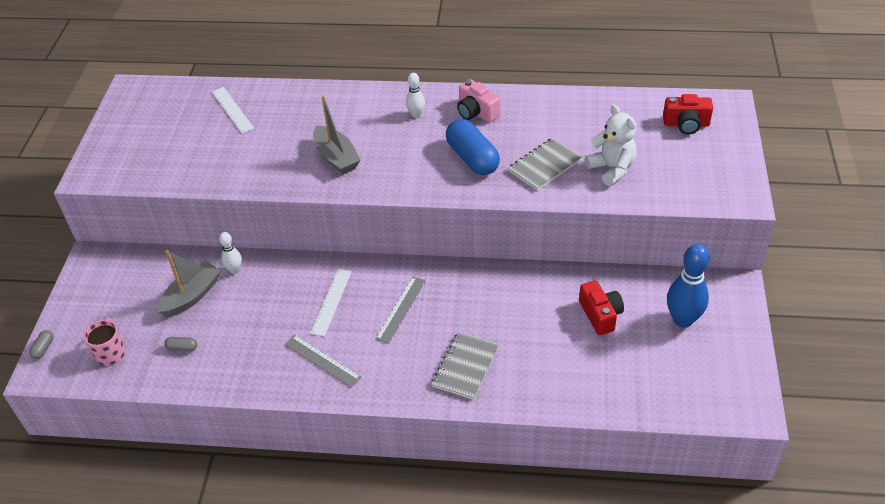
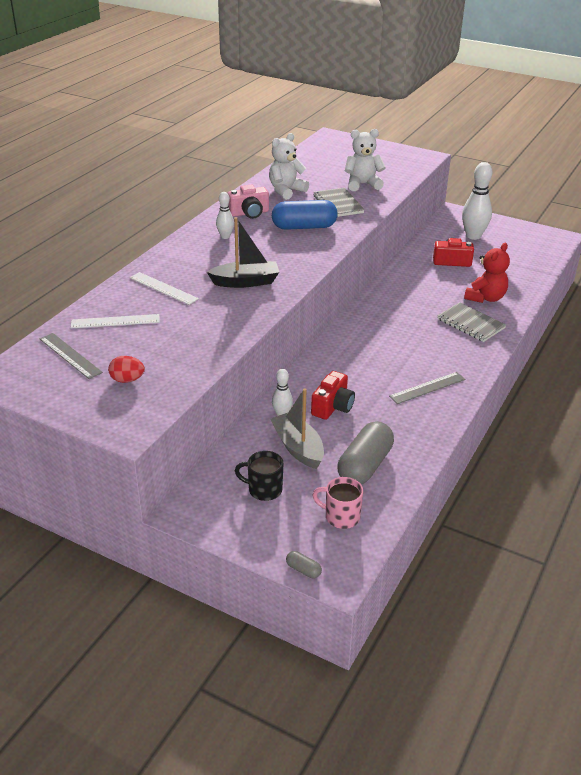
camera: 70 degrees left, 10 degrees down
grey capsule [164,337,197,352] -> grey capsule [338,421,394,484], size x2.40
white ruler [310,269,352,336] -> white ruler moved to [130,272,199,305]
grey boat [313,95,360,174] -> black boat [207,217,279,288]
grey ruler [375,277,426,344] -> grey ruler moved to [40,333,103,379]
red camera [663,94,713,134] -> red camera moved to [311,371,355,420]
blue bowling pin [667,244,710,328] -> white bowling pin [462,162,492,240]
none -> red egg [108,356,145,383]
none -> black mug [235,451,284,501]
none -> white teddy bear [269,133,309,200]
none -> red teddy bear [464,243,510,303]

